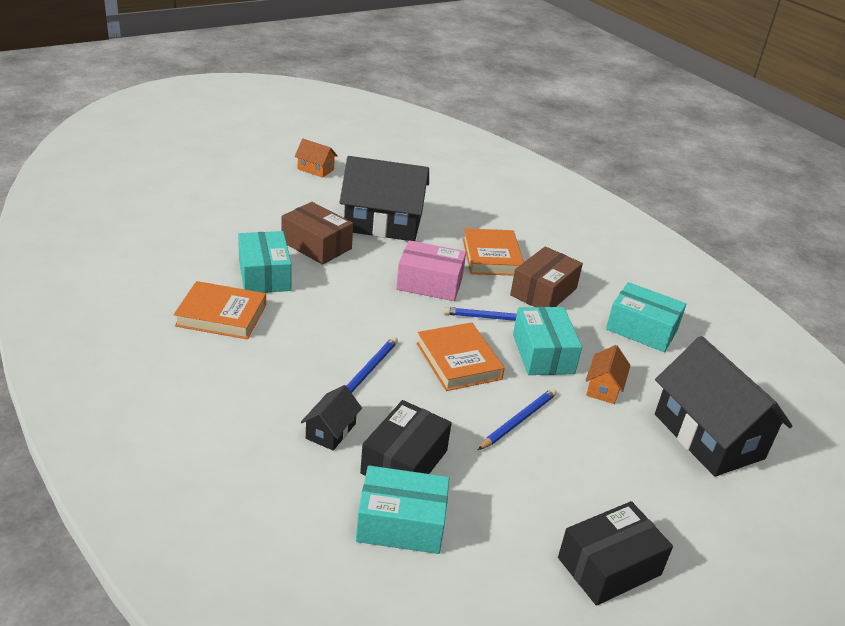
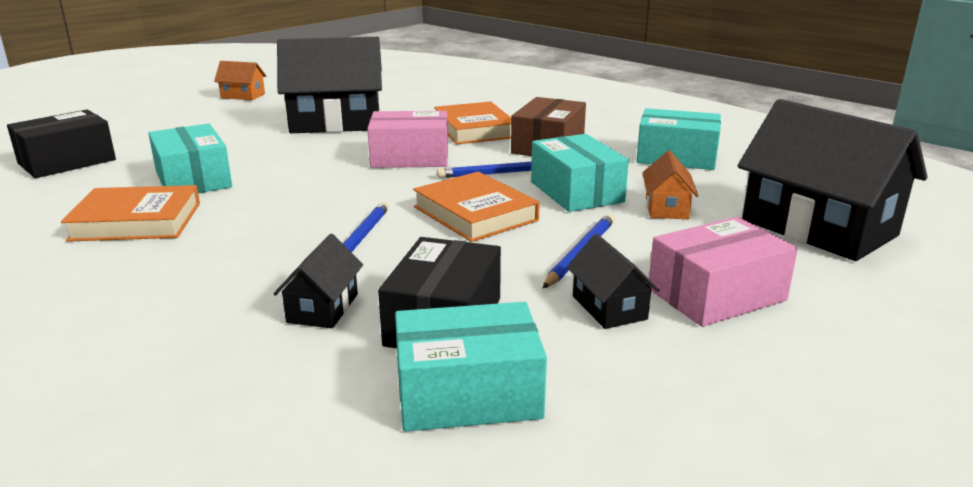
camera: 10 degrees left, 10 degrees down
brown box [282,202,353,265] -> none
black box [558,501,673,606] -> black box moved to [7,110,116,178]
none -> black house [567,234,660,329]
none -> pink box [648,217,798,327]

